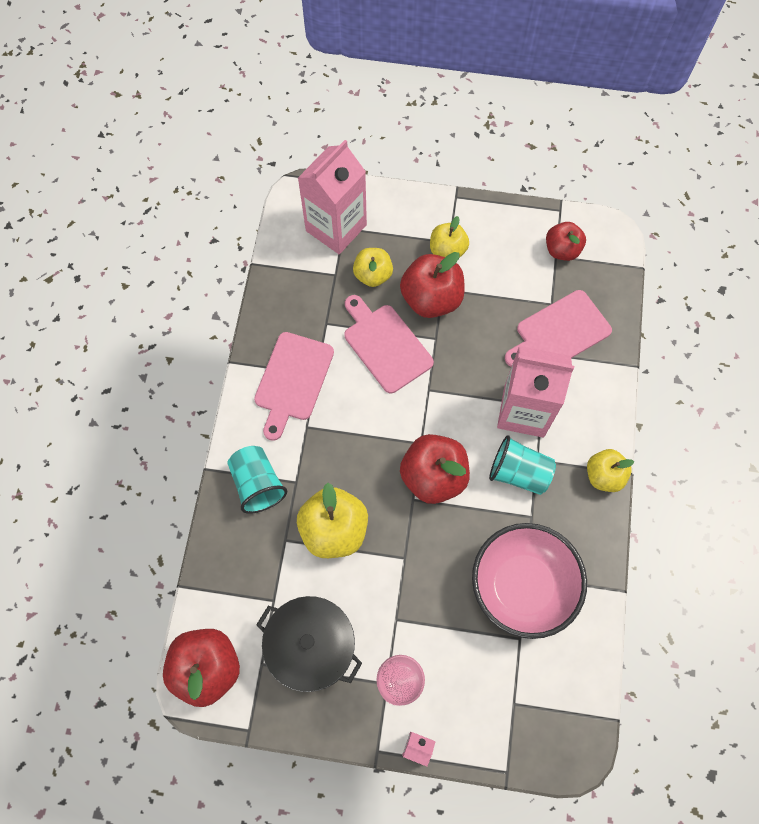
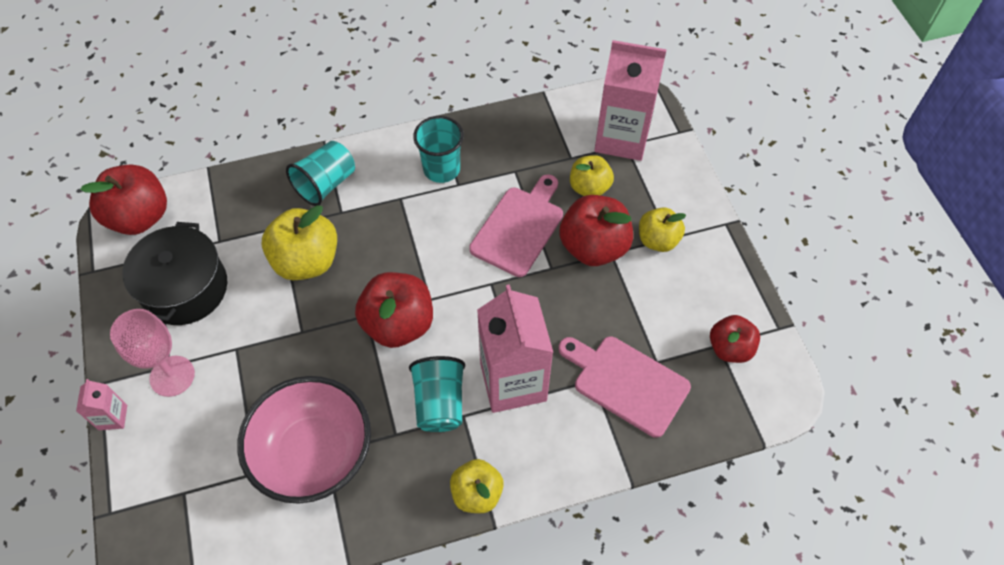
camera: 65 degrees right, 10 degrees down
pink cutting board [254,332,334,441] -> turquoise cup [413,116,464,183]

